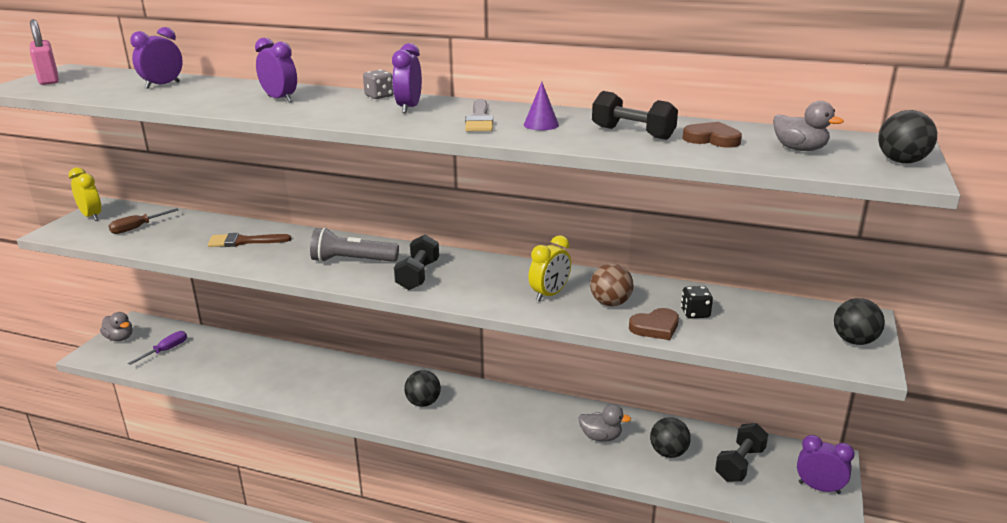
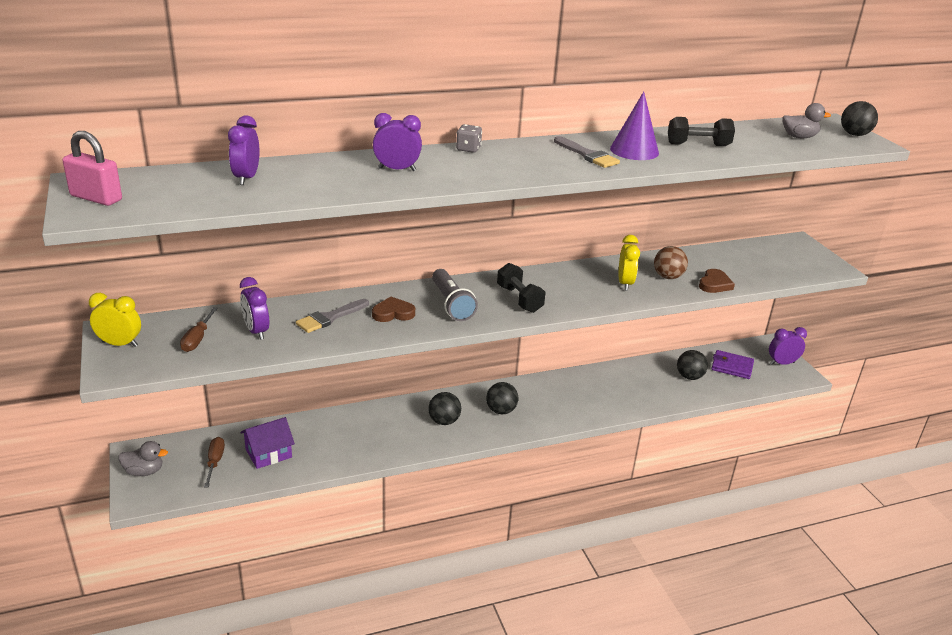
camera: 40 degrees left, 5 degrees up
purple screwdriver [128,331,187,365] -> brown screwdriver [204,437,225,488]
brown brush [208,233,292,247] -> grey brush [296,299,369,333]
grey flashlight [310,228,399,262] -> grey flashlight turned 75 degrees counterclockwise [432,269,478,321]
purple clock [392,43,422,114] -> purple clock moved to [240,277,269,340]
purple cone [524,82,559,130] -> purple cone [610,92,659,160], size x1.71
grey duck [578,405,631,442] -> none
black dice [681,286,713,319] -> none
brown heart [682,122,742,148] -> brown heart moved to [372,297,415,322]
black dumbbell [715,423,768,482] -> purple wallet [711,350,754,379]
black ball [834,298,885,345] -> black ball moved to [428,392,461,425]
none -> purple house [240,417,295,469]

